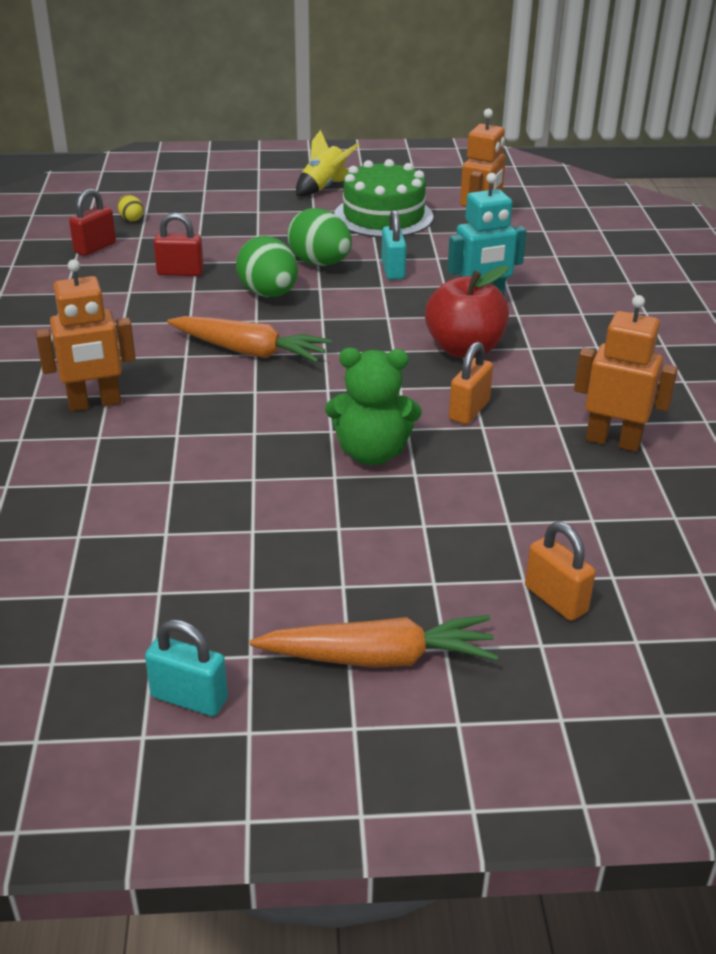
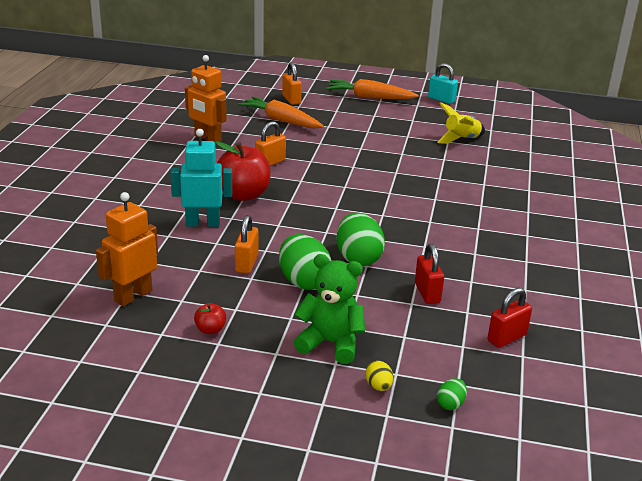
camera: 165 degrees left, 5 degrees down
orange robot [35,259,136,411] -> none
yellow egg [118,195,144,221] -> yellow egg moved to [365,361,393,391]
red padlock [154,212,204,276] -> red padlock turned 60 degrees clockwise [415,244,444,304]
orange carrot [167,316,332,363] -> orange carrot moved to [238,96,324,129]
yellow rocket [296,130,359,196] -> yellow rocket moved to [437,103,485,144]
green teddy bear [325,348,421,465] -> green teddy bear moved to [293,254,365,364]
green cake [334,159,433,238] -> red apple [194,303,226,334]
turquoise padlock [381,210,407,280] -> orange padlock [235,215,258,274]
none -> green egg [437,378,467,410]

